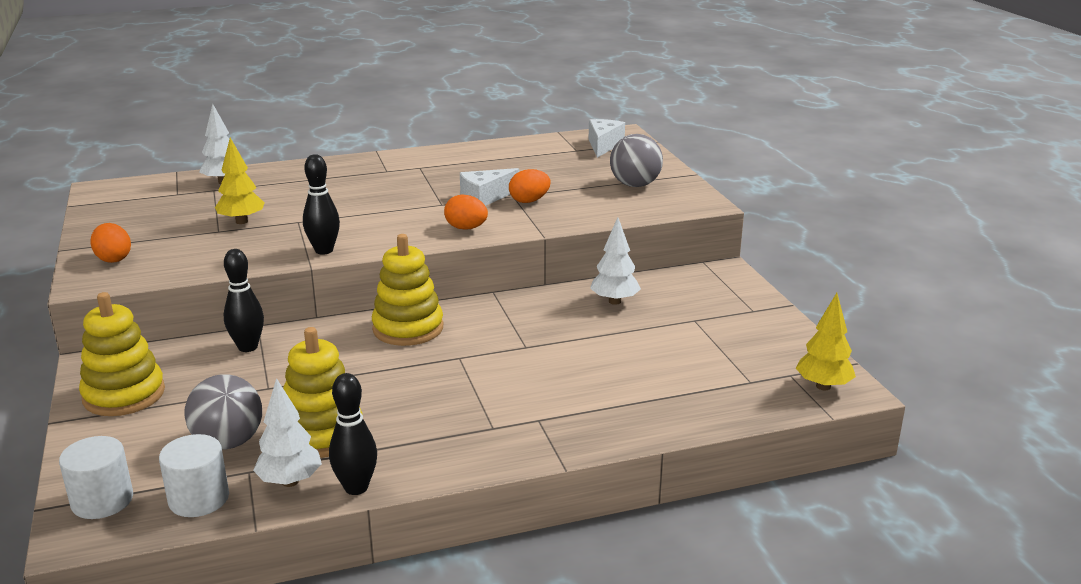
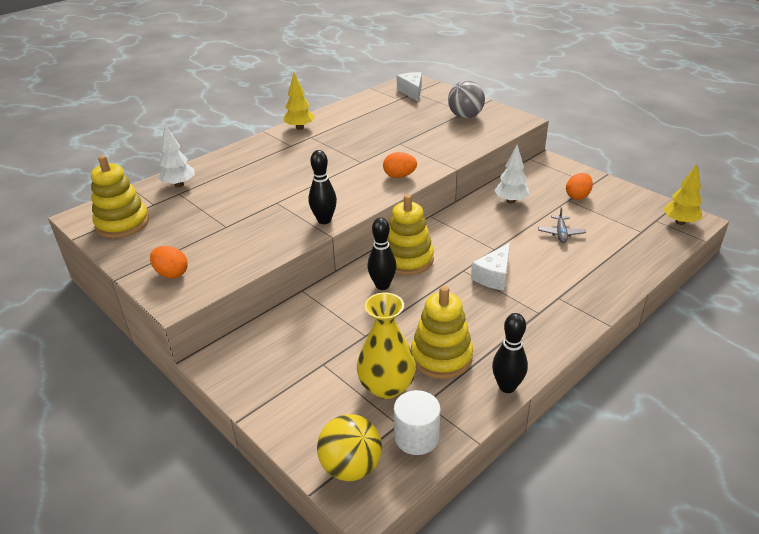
camera: 25 degrees left, 10 degrees up
white cylinder [59,436,133,519] -> yellow ball [317,414,382,481]
yellow stacking toy [79,292,165,416] -> yellow stacking toy moved to [91,155,149,238]
grey ball [184,374,262,450] -> yellow vase [357,293,416,399]
yellow tree [215,138,264,224] -> yellow tree moved to [283,73,315,130]
black bowling pin [224,249,264,352] -> black bowling pin moved to [368,217,397,290]
white tree [253,378,322,487] -> none
white cheese [460,168,519,206] -> white cheese moved to [471,243,510,291]
orange egg [509,169,551,203] -> orange egg moved to [566,173,593,200]
none -> grey plane [538,207,586,243]

